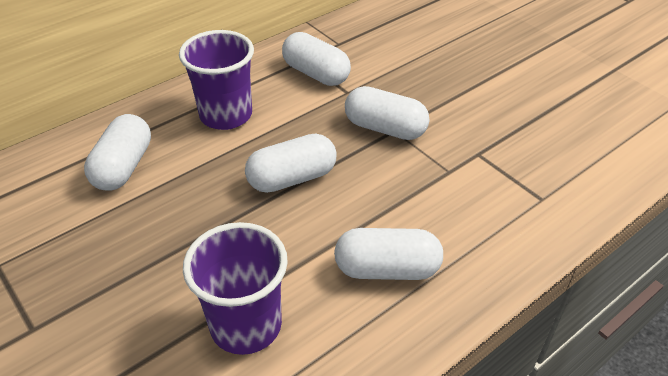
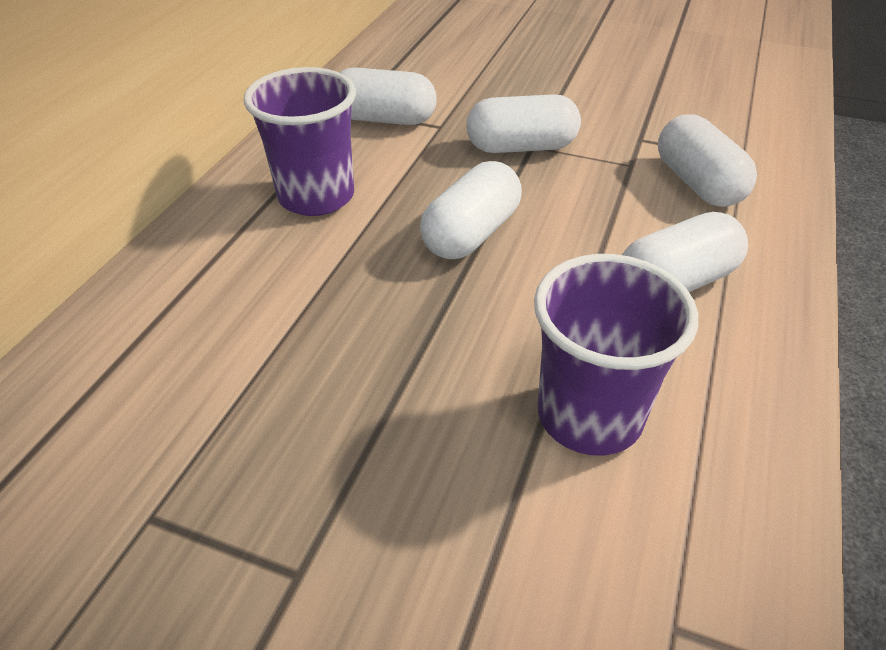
camera: 30 degrees left, 0 degrees up
white capsule [84,114,151,190] -> white capsule moved to [658,114,757,207]

